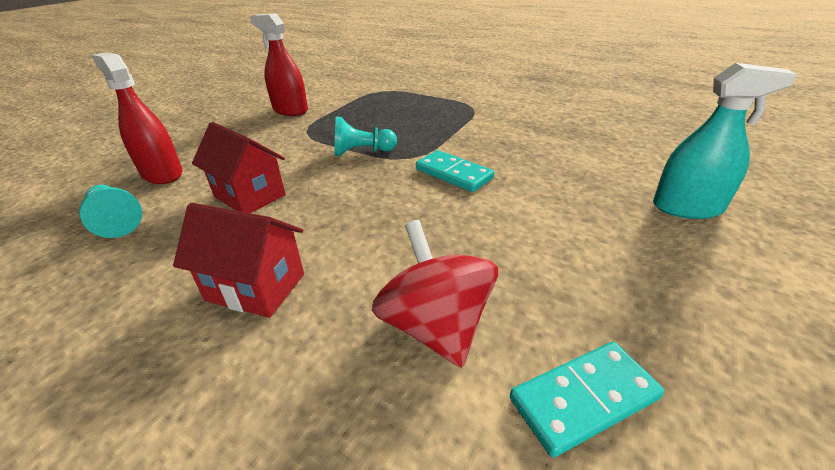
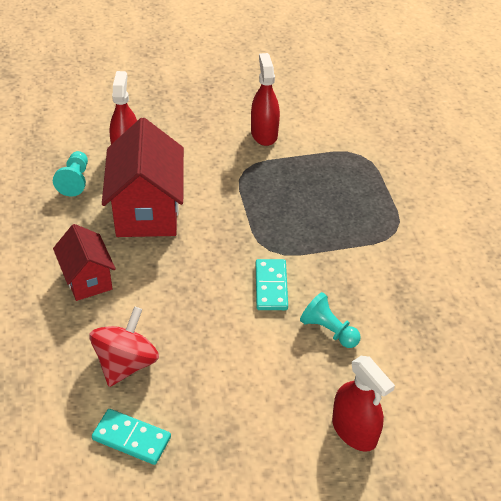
camera: 45 degrees right, 10 degrees up
red house [192,122,286,213] -> red house [102,118,184,237], size x1.69
turquoise pawn [334,117,397,156] -> turquoise pawn moved to [300,292,361,348]
turquoise spray bottle [653,63,797,219] -> red spray bottle [332,356,395,452]

